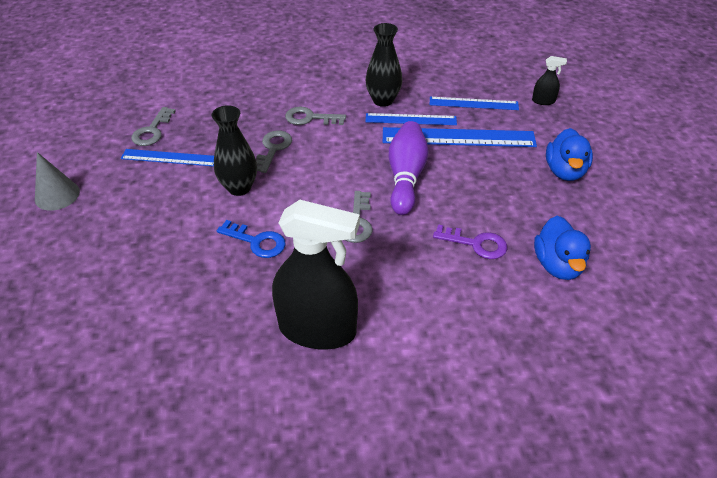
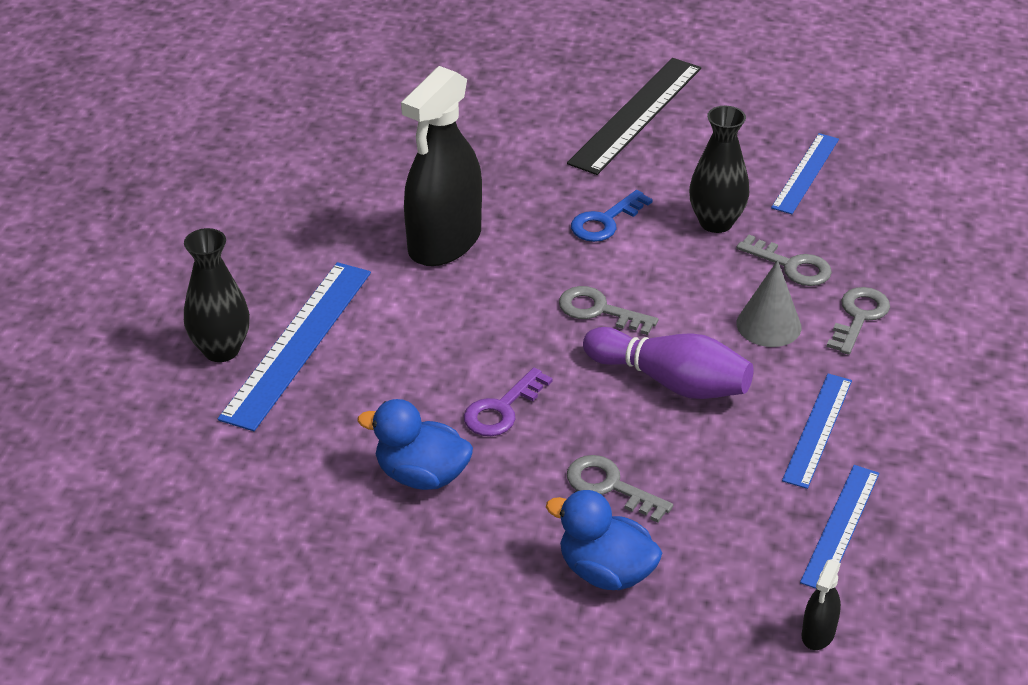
camera: 110 degrees right, 5 degrees down
grey cone [35,152,80,211] -> grey cone moved to [737,260,802,347]
grey key [131,107,176,146] -> grey key moved to [567,455,673,523]
black vase [365,23,402,107] -> black vase moved to [184,228,250,362]
blue ruler [383,127,537,147] -> blue ruler moved to [218,262,371,431]
none -> black ruler [567,58,701,175]

